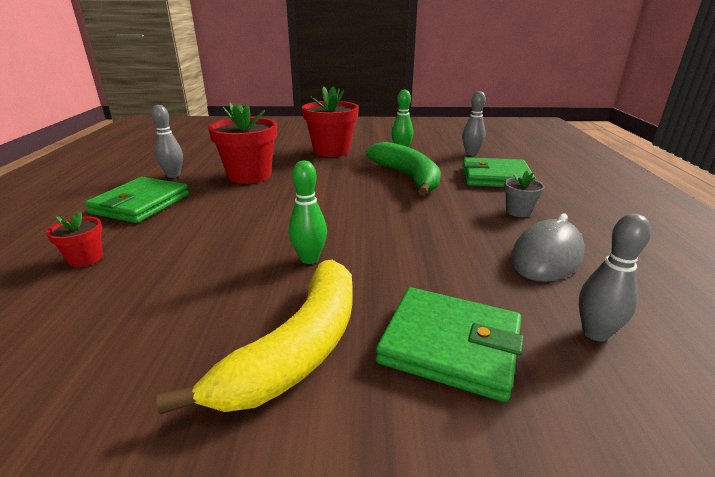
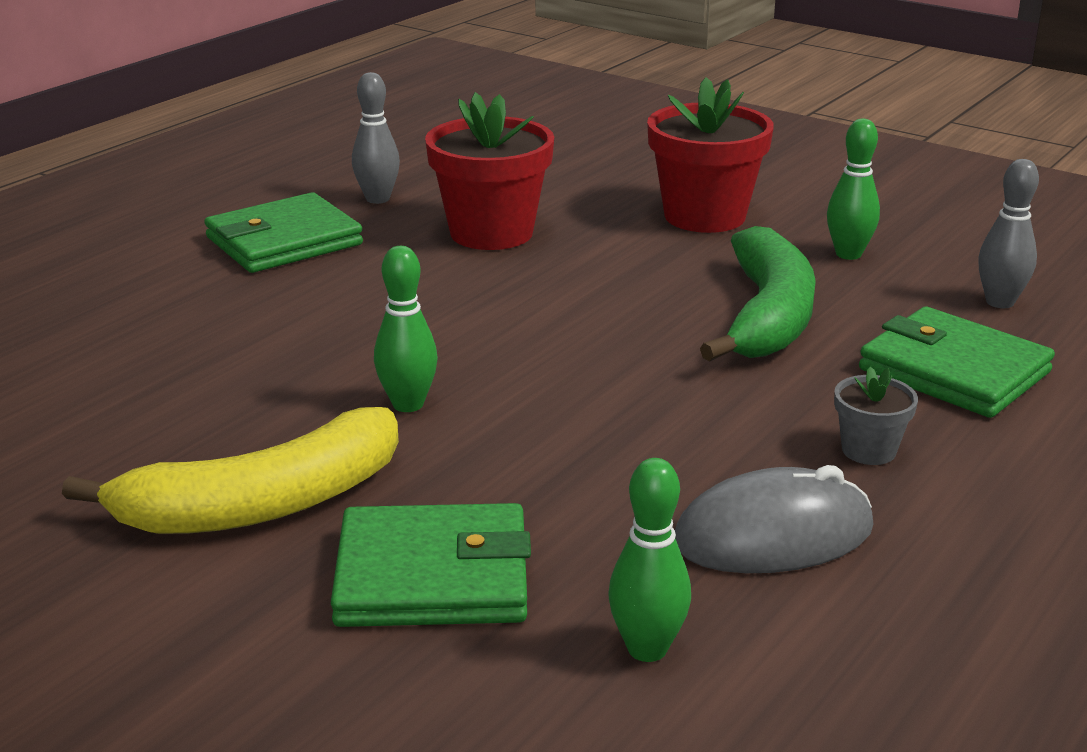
camera: 35 degrees right, 0 degrees up
red flower pot [46,211,103,267] -> none
green wallet [376,287,524,402] -> green wallet turned 60 degrees counterclockwise [331,503,531,627]
grey bowling pin [579,214,651,341] -> green bowling pin [608,458,691,662]

